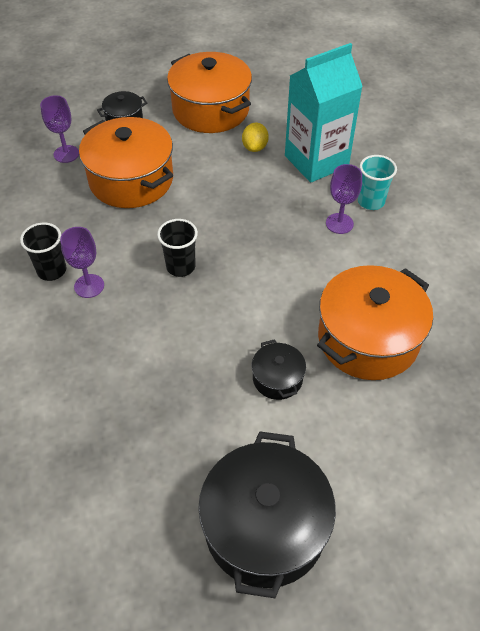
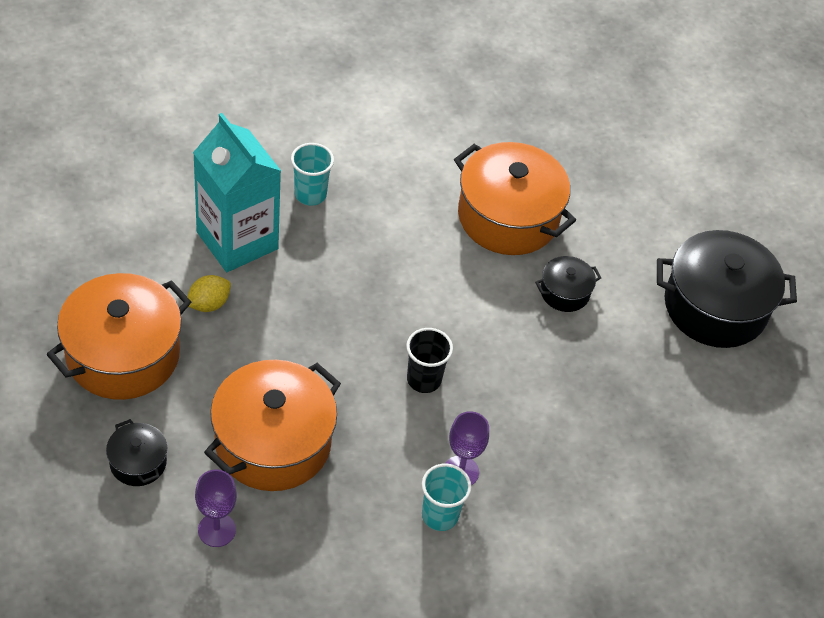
camera: 100 degrees left, 0 degrees up
black cup [20,223,66,281] -> turquoise cup [422,464,471,531]
yellow lemon [242,123,269,152] -> yellow lemon turned 45 degrees counterclockwise [188,275,231,312]
purple goblet [326,164,362,234] -> none

